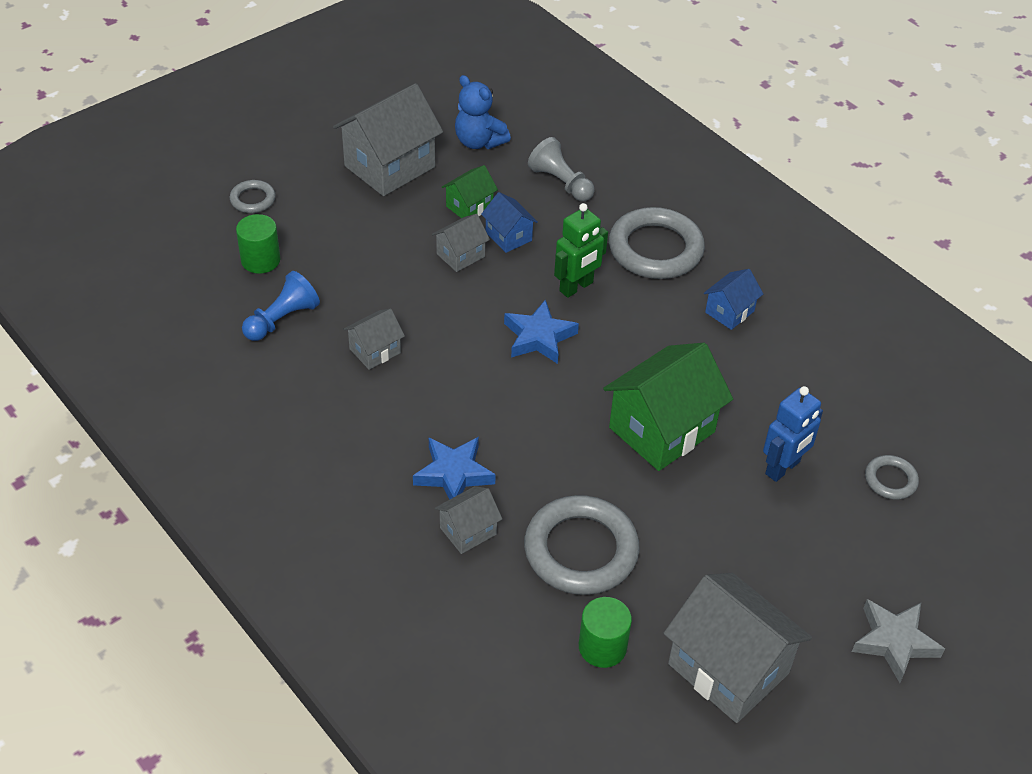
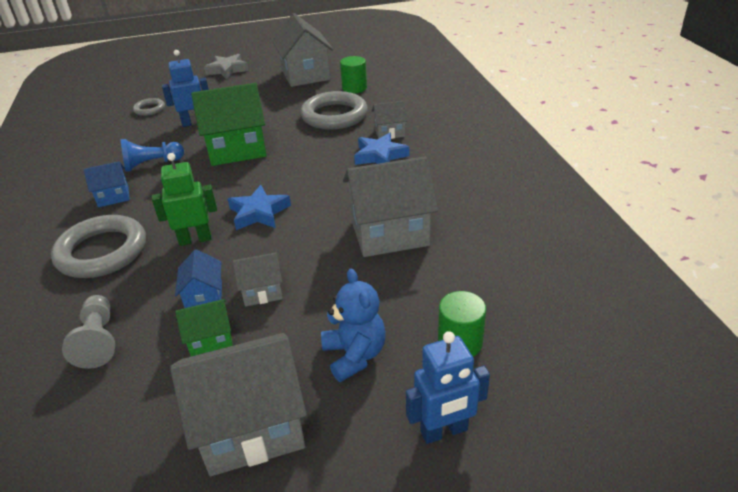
camera: 150 degrees left, 10 degrees down
grey ring [230,180,276,213] -> blue robot [406,331,490,444]
blue pawn [242,271,320,341] -> blue pawn moved to [121,139,184,172]
grey house [343,309,405,370] -> grey house [343,157,438,257], size x1.98
blue teddy bear [455,75,511,149] -> blue teddy bear moved to [321,269,386,382]

